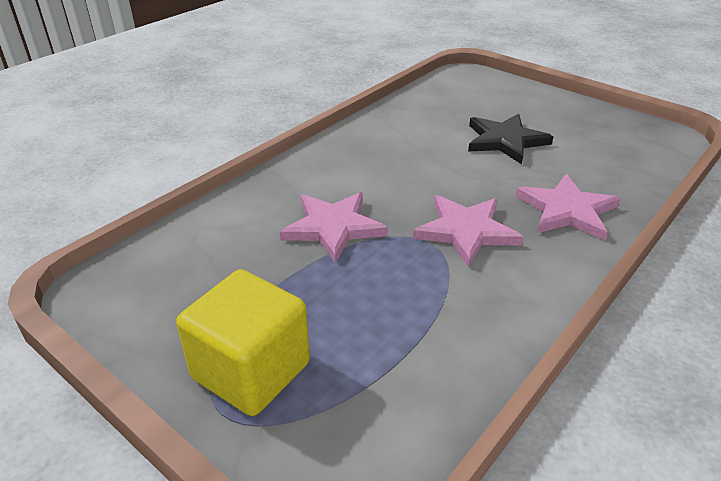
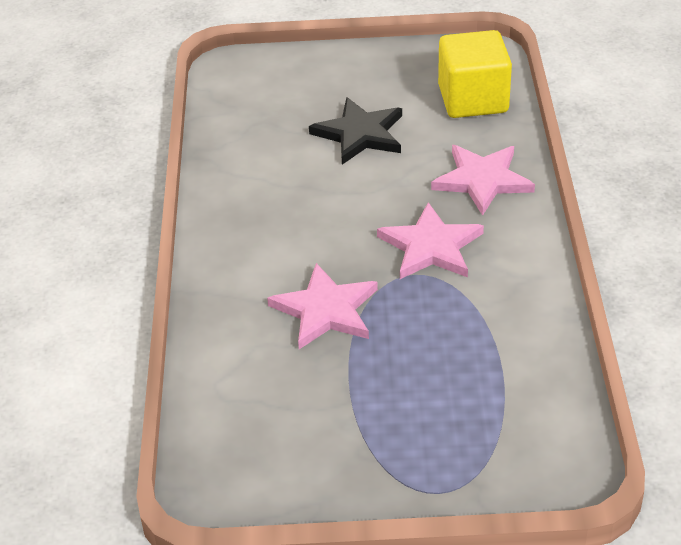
camera: 40 degrees left, 5 degrees up
yellow cube [176,269,310,416] -> yellow cube moved to [438,30,512,118]

